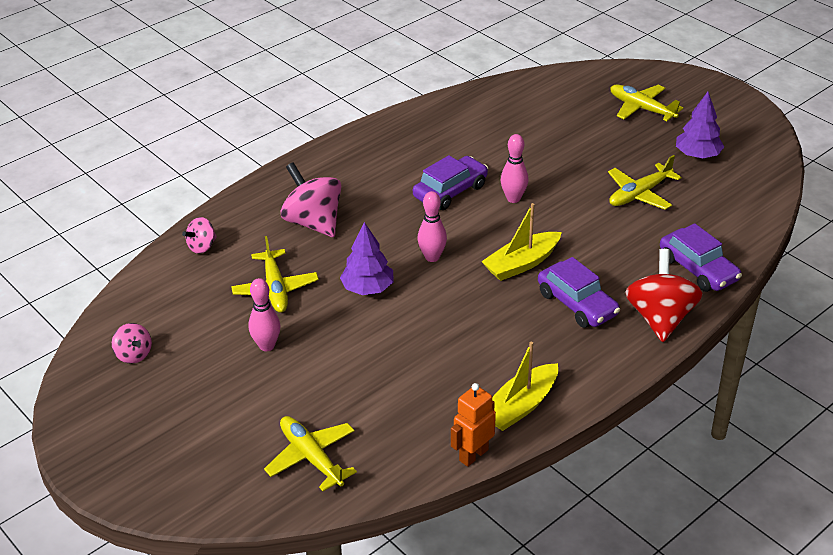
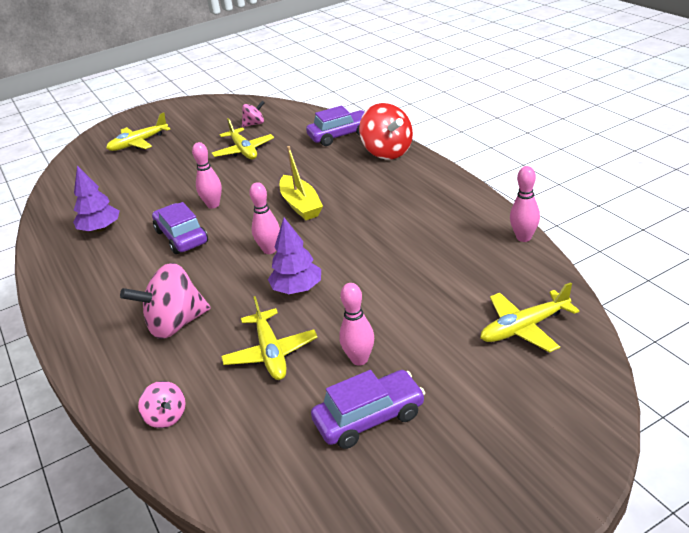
camera: 75 degrees left, 5 degrees down
pink spinning top [112,323,152,364] -> pink spinning top moved to [242,101,265,127]
yellow plane [231,236,319,313] -> yellow plane turned 75 degrees clockwise [221,296,318,380]
orange robot [451,383,496,467] -> pink bowling pin [510,166,540,242]
yellow boat [492,342,558,431] -> none
purple car [538,257,620,328] -> purple car moved to [311,370,425,449]
red spinning top [625,249,703,342] -> red spinning top turned 135 degrees counterclockwise [359,103,413,160]
purple tree [676,92,724,159] -> purple tree moved to [73,166,120,232]

